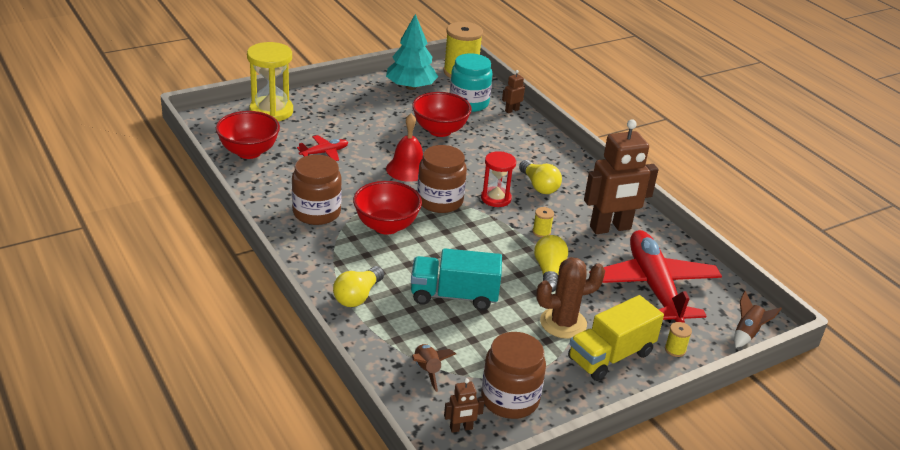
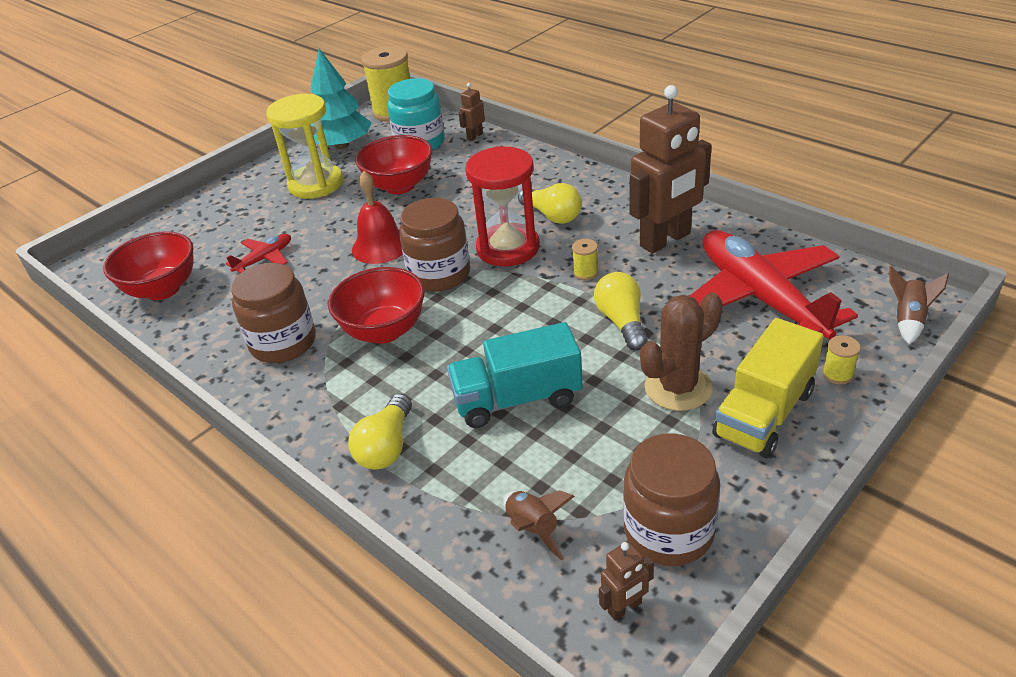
camera: 10 degrees left, 5 degrees up
yellow hourglass [247,42,293,121] -> yellow hourglass moved to [266,94,343,199]
red hourglass [481,151,516,207] -> red hourglass [465,146,539,267], size x1.56

